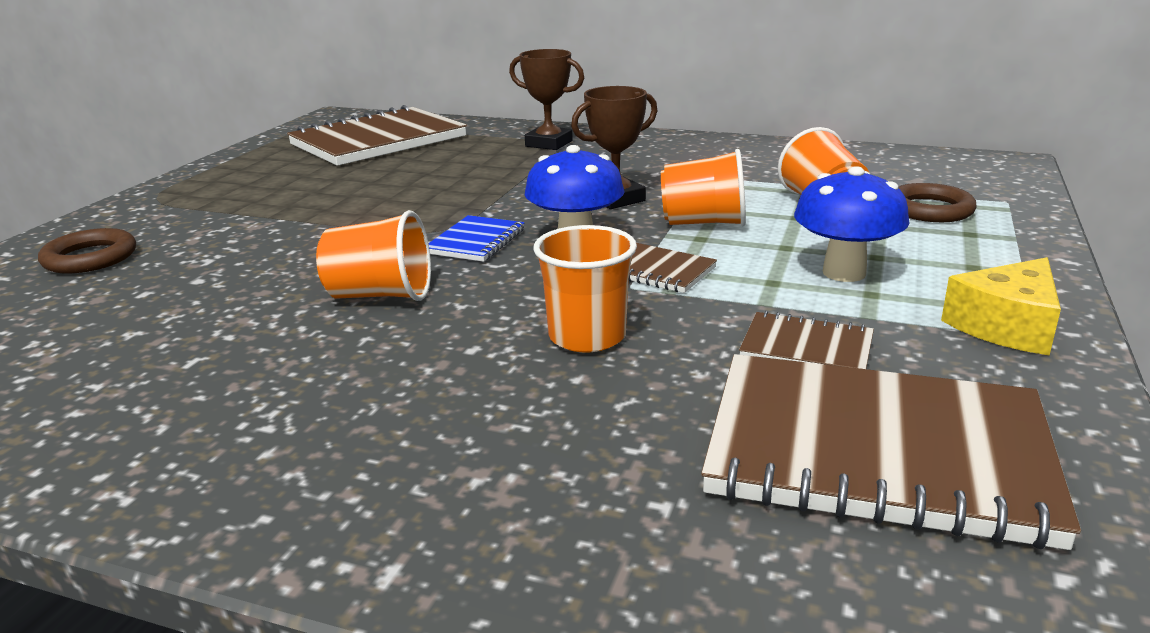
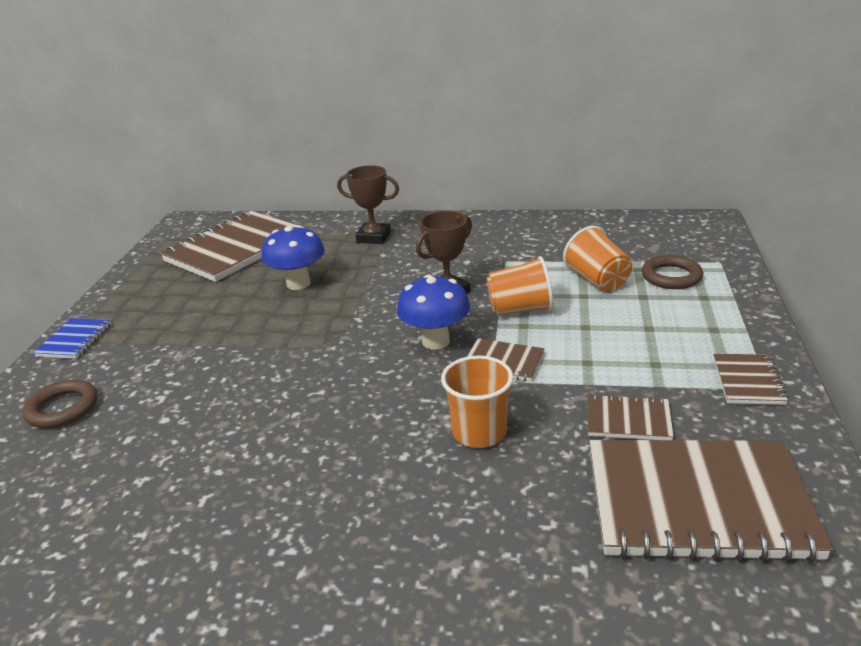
camera: 10 degrees left, 5 degrees up
orange cup [316,210,431,301] -> none
blue notebook [429,215,524,262] -> blue notebook moved to [33,318,111,359]
blue mushroom [794,166,909,282] -> blue mushroom moved to [261,225,325,290]
yellow cheese [941,257,1061,356] -> brown notebook [713,354,789,405]

